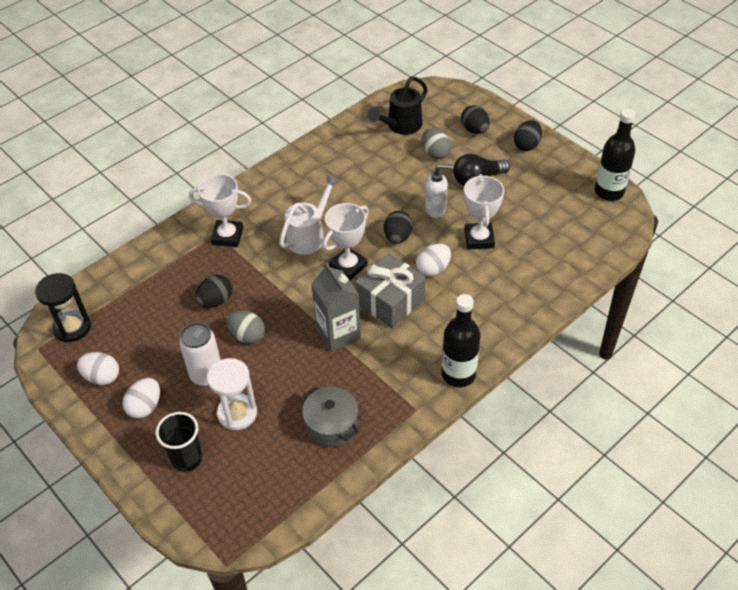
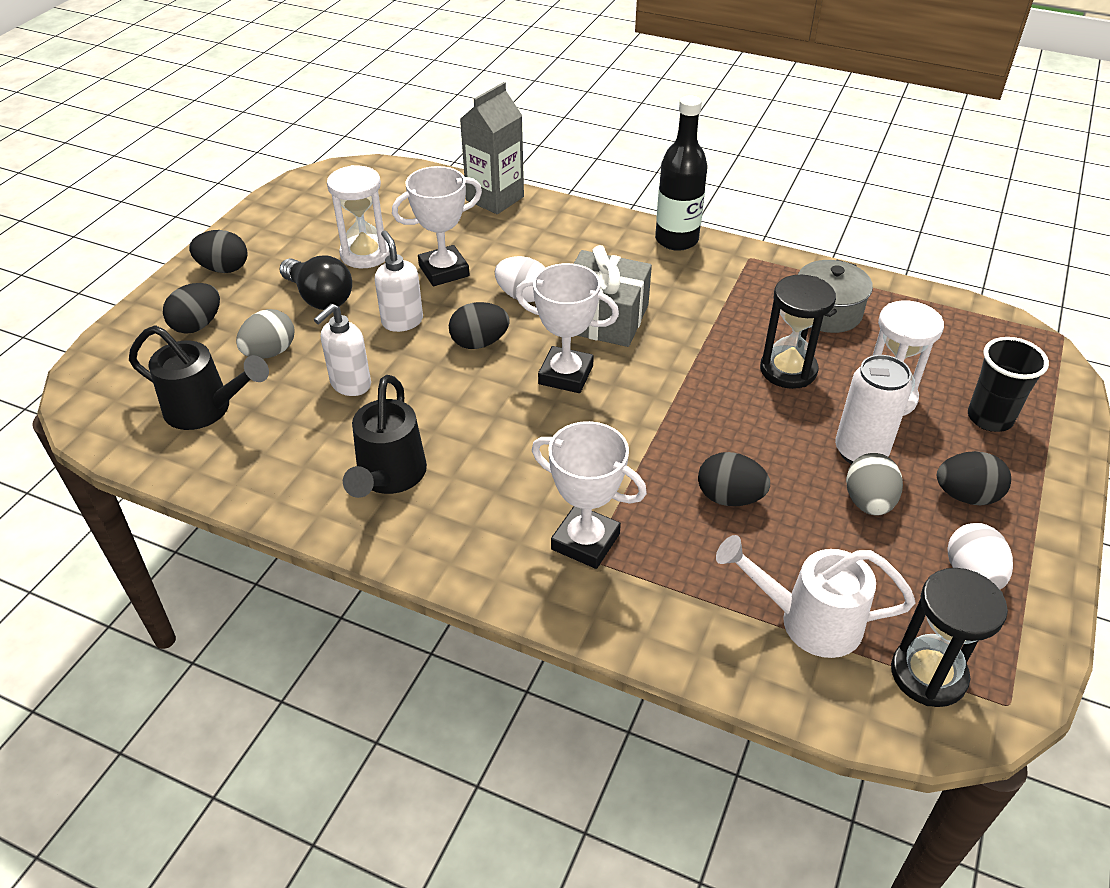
camera: 115 degrees left, 5 degrees down
white egg [123,378,160,419] -> black egg [937,451,1011,505]
white trophy [189,174,251,247] -> white trophy turned 45 degrees counterclockwise [532,421,647,569]
grey egg [226,310,265,344] -> grey egg moved to [846,453,903,515]
white watering can [279,175,340,255] -> white watering can moved to [716,535,915,658]
grey carton [311,262,361,352] -> grey carton moved to [460,82,524,214]
black bottle [595,108,636,201] -> none
none -> white soap dispenser [314,304,371,396]
none -> white hourglass [327,165,390,268]
none -> black watering can [343,375,427,498]
none -> black hourglass [760,275,836,389]

